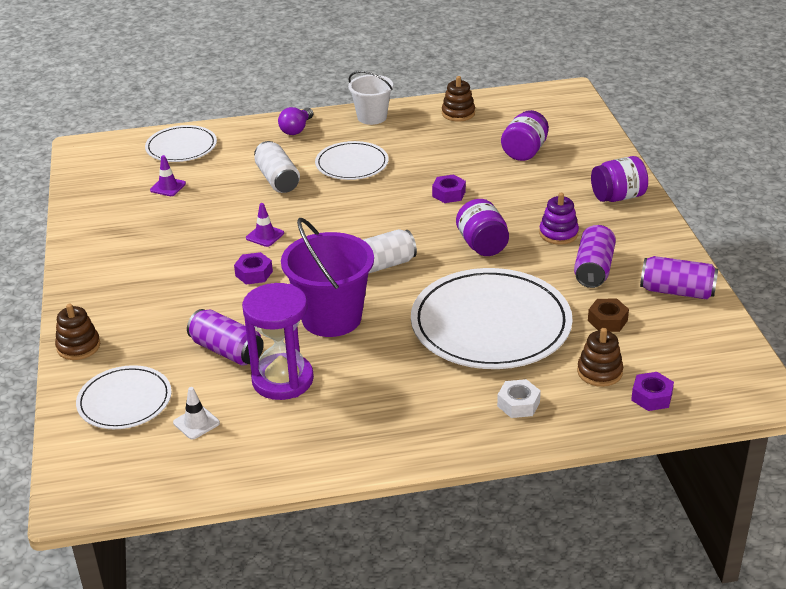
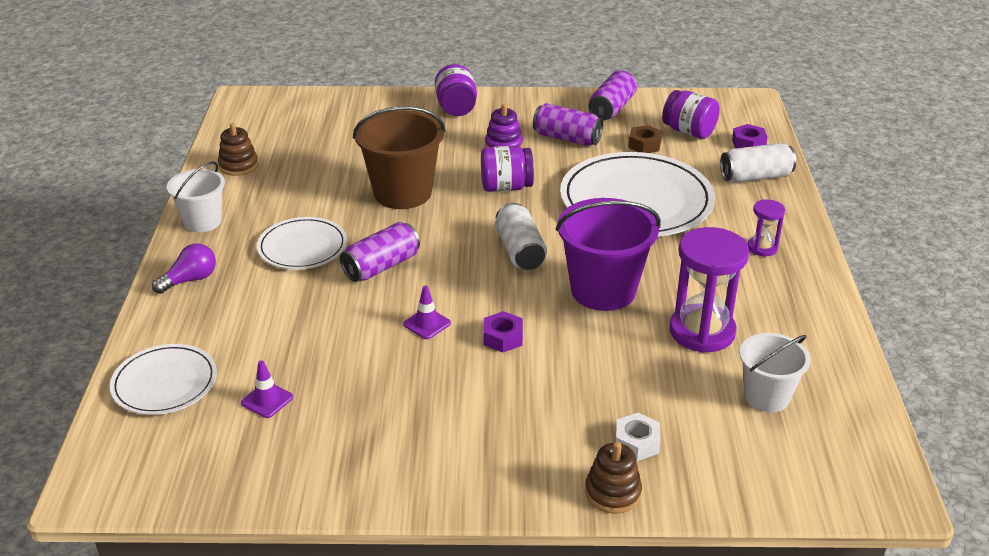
camera: 80 degrees left, 0 degrees up
white plate [76,365,171,429] -> none
white traffic cone [173,387,220,439] -> white bucket [740,333,811,412]
purple can [187,309,264,366] -> purple can moved to [340,222,420,282]
white can [254,141,300,193] -> white can moved to [720,143,796,183]
purple light bulb [278,107,313,135] -> purple light bulb turned 75 degrees counterclockwise [152,244,216,294]
purple nut [432,175,466,203] -> brown bucket [353,106,446,209]
white nut [497,379,541,418] -> white nut moved to [615,413,660,461]
purple jar [501,110,549,161] -> purple jar moved to [662,90,720,139]
brown stacking toy [577,328,623,387] -> none
none -> purple hourglass [748,199,785,256]

